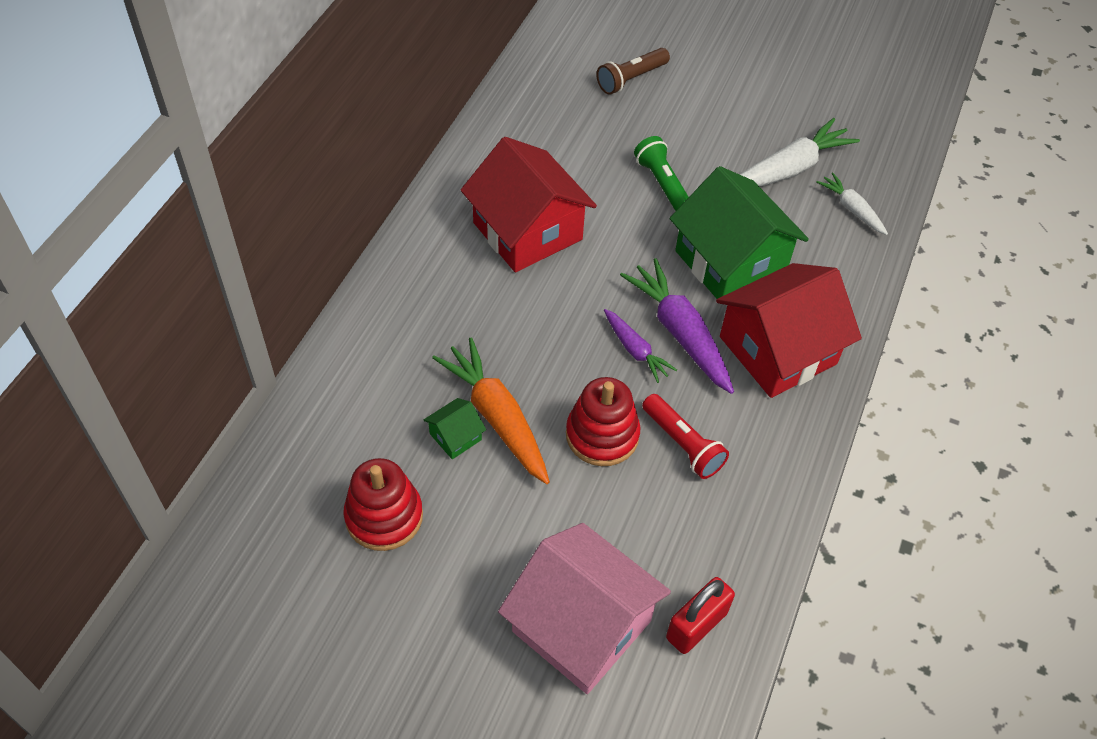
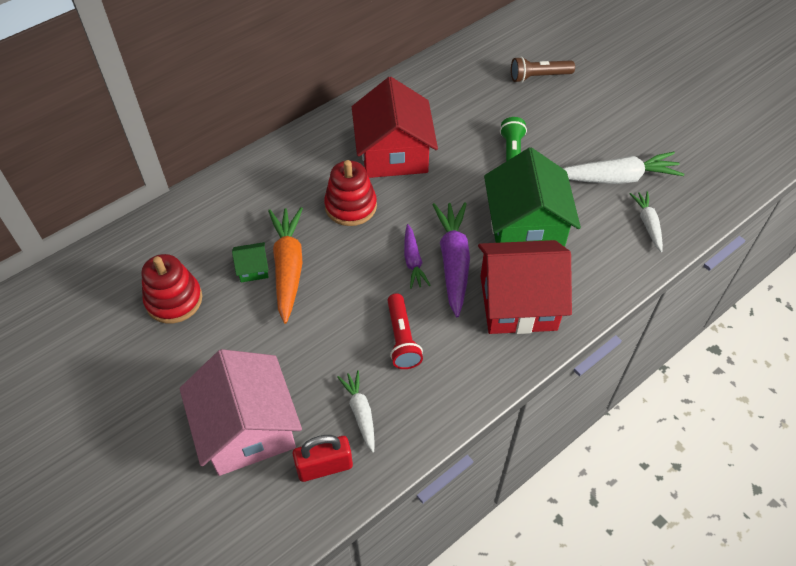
camera: 30 degrees right, 0 degrees up
red stacking toy [566,377,641,466] -> red stacking toy moved to [324,160,377,226]
none -> white carrot [337,370,375,453]

